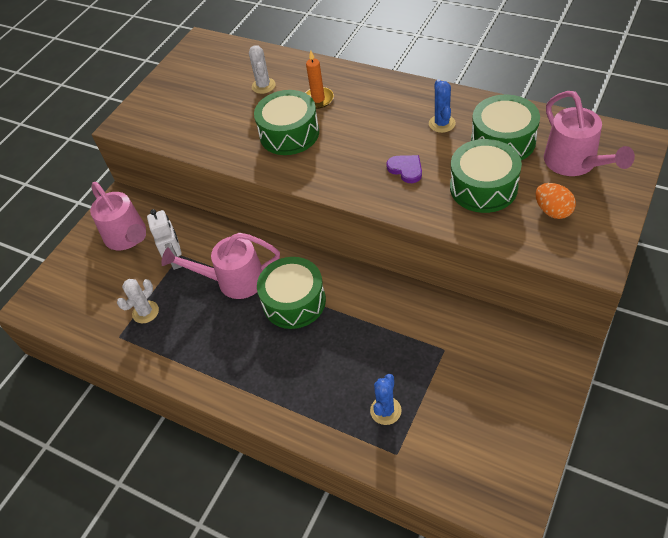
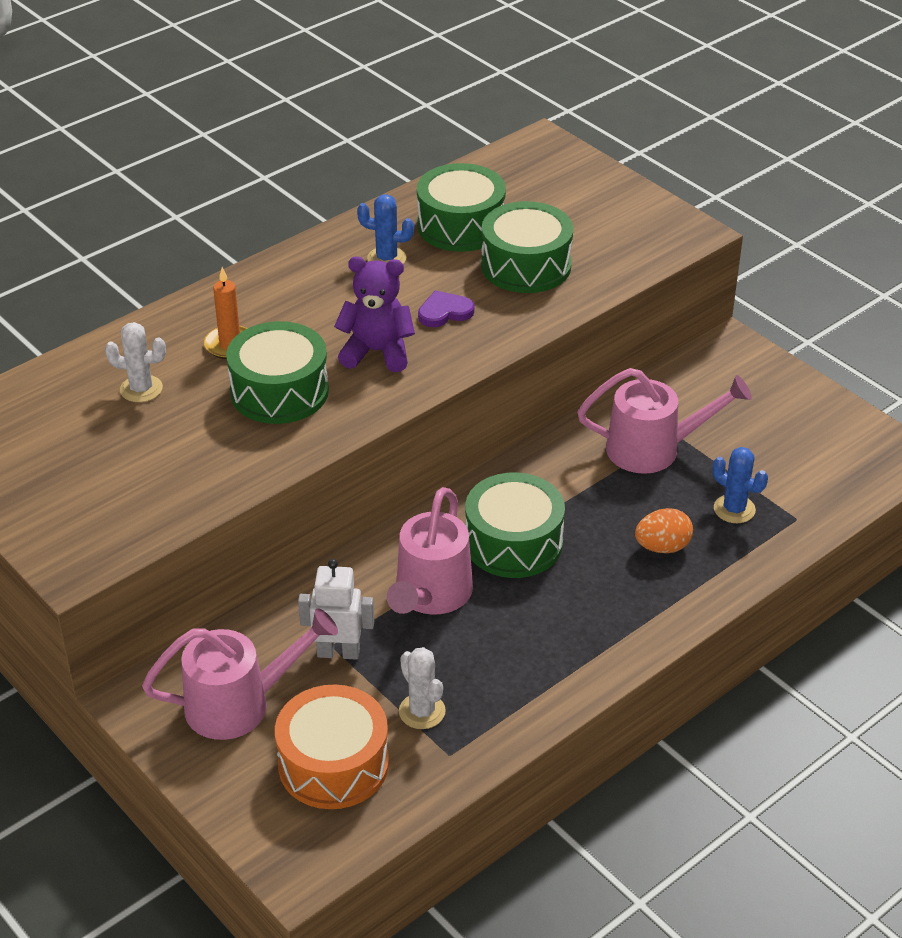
camera: 75 degrees left, 10 degrees down
orange egg [536,183,576,219] -> orange egg moved to [635,508,693,553]
pink watering can [544,91,635,176] -> pink watering can moved to [577,368,752,474]
none -> orange drum [275,685,389,809]
none -> purple teddy bear [334,256,415,372]

